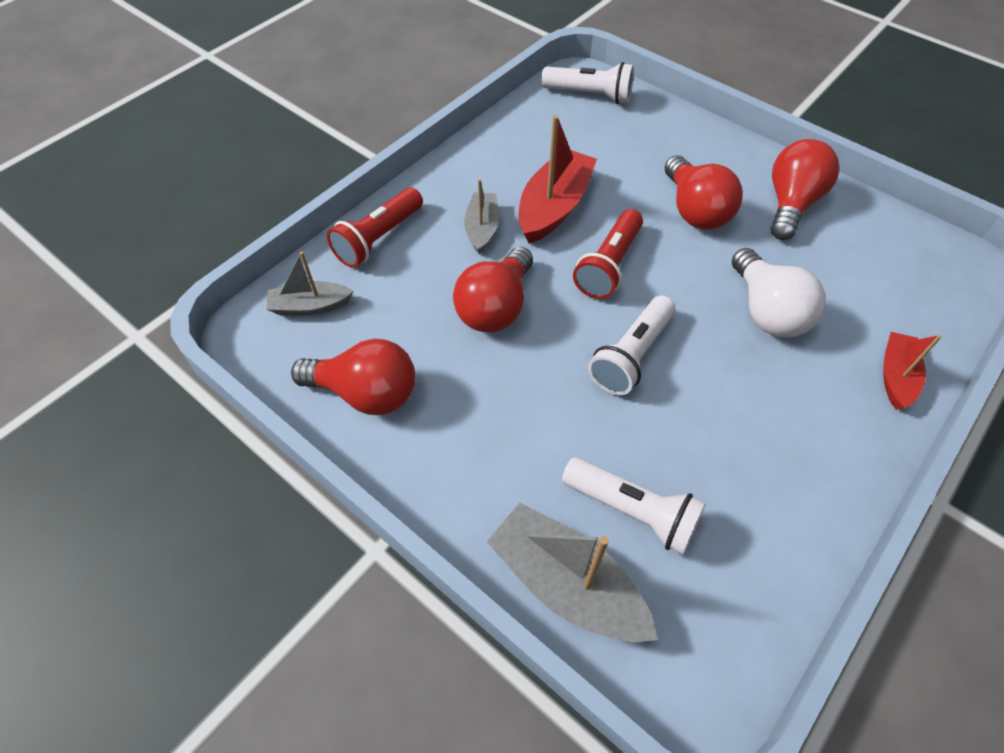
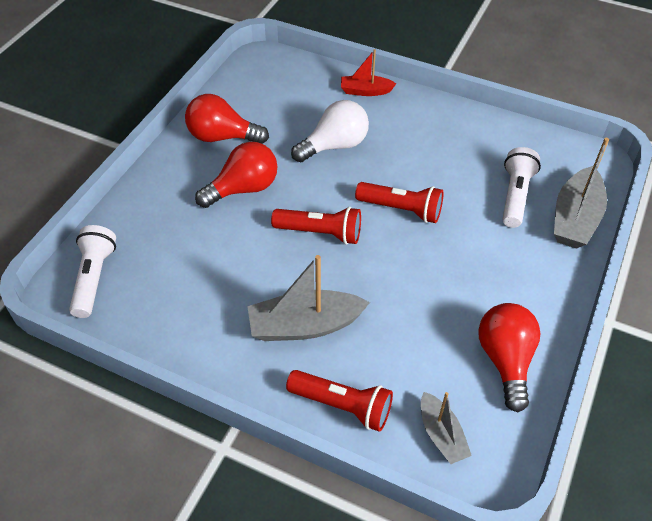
camera: 105 degrees left, 5 degrees down
red light bulb [453,247,533,332] -> none
grey boat [464,179,499,254] -> grey boat [247,255,370,341], size x1.68
red boat [519,115,597,244] -> none
white flashlight [588,296,675,395] -> red flashlight [355,182,444,223]

